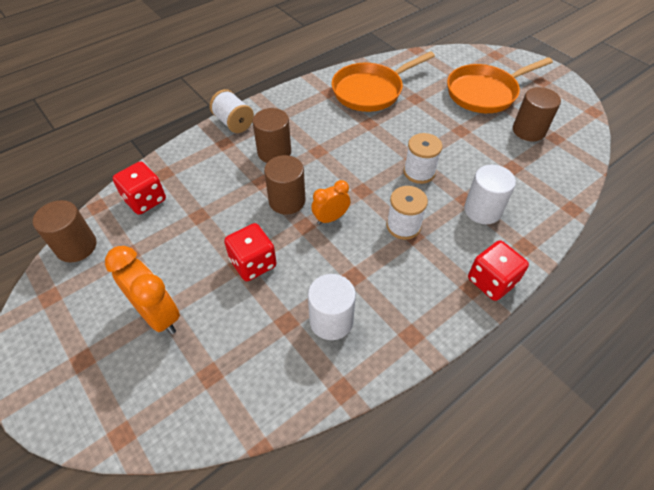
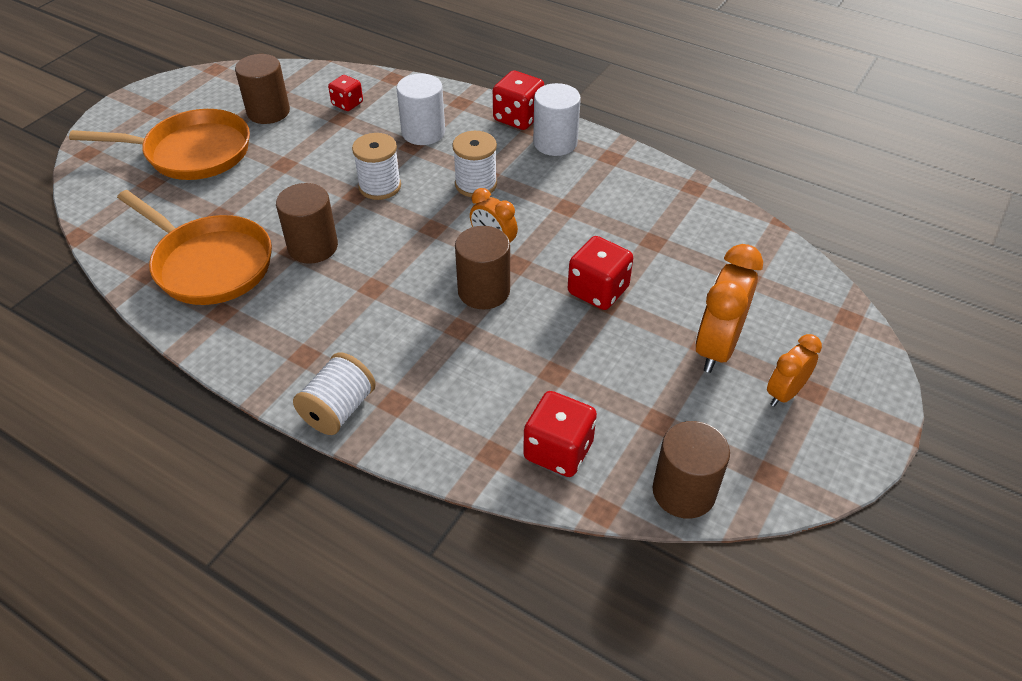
camera: 110 degrees left, 5 degrees down
brown cylinder [253,108,291,163] -> brown cylinder moved to [276,183,338,264]
white cylinder [308,274,356,340] -> white cylinder moved to [533,83,581,156]
orange pan [447,57,553,113] -> orange pan turned 45 degrees counterclockwise [69,109,250,180]
none -> red dice [328,75,363,111]
none -> orange clock [767,334,822,407]

